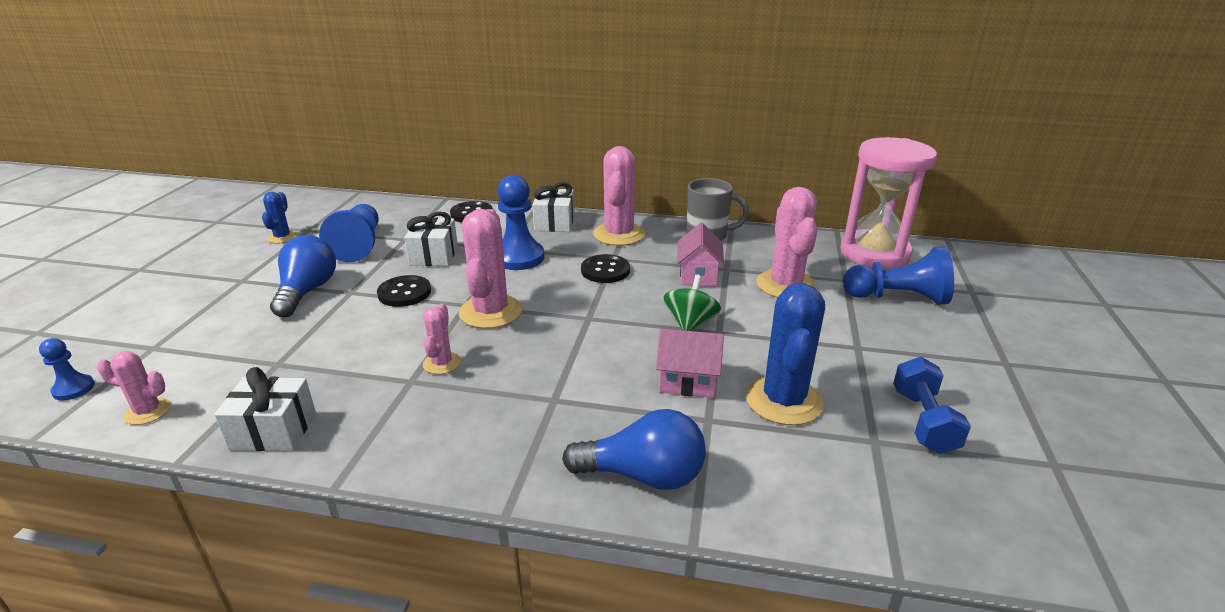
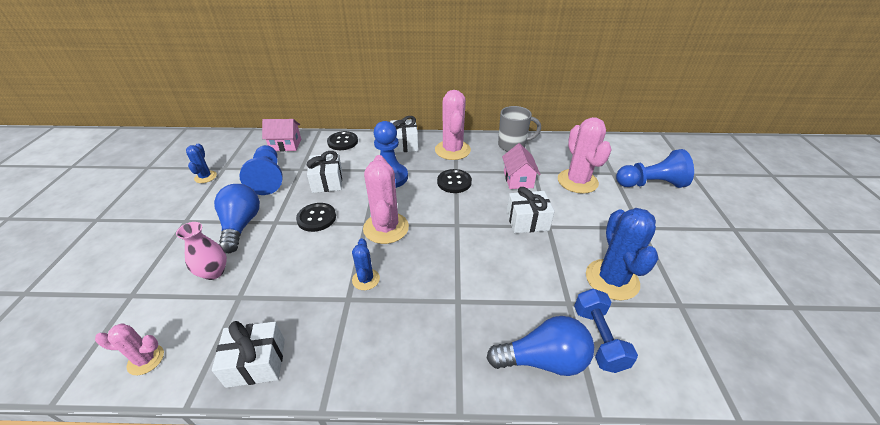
camera: 10 degrees left, 10 degrees up
blue pawn [39,338,95,401] -> none
pink cactus [423,304,461,374] -> blue cactus [352,238,380,290]
pink house [656,329,724,398] -> pink house moved to [262,119,301,151]
green spinning top [663,275,721,331] -> white gift [507,187,554,233]
pink hourglass [840,137,937,269] -> none
blue dumbbell [893,357,971,454] -> blue dumbbell moved to [574,289,638,373]
none -> pink vase [176,222,227,280]

